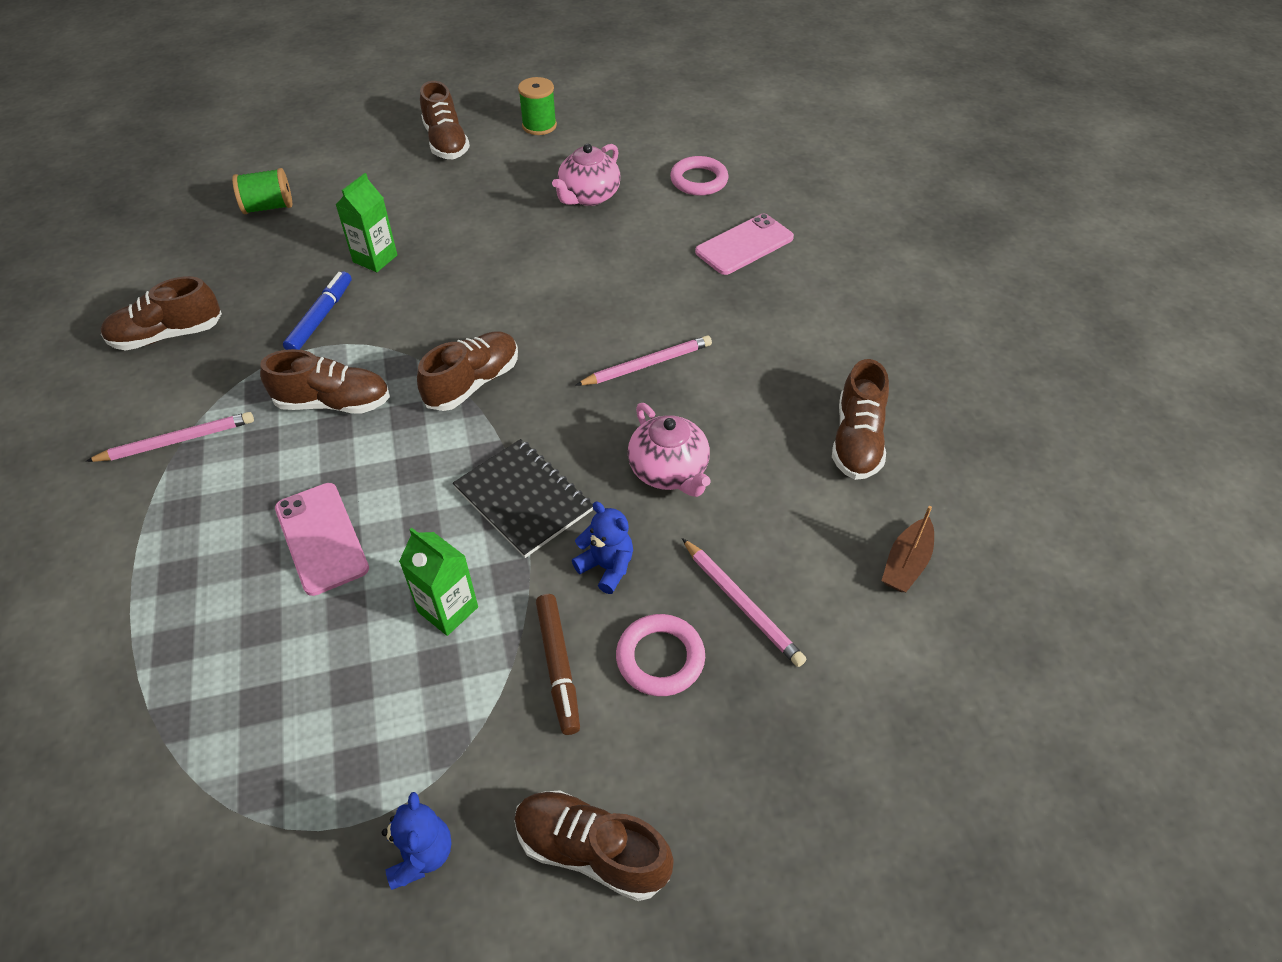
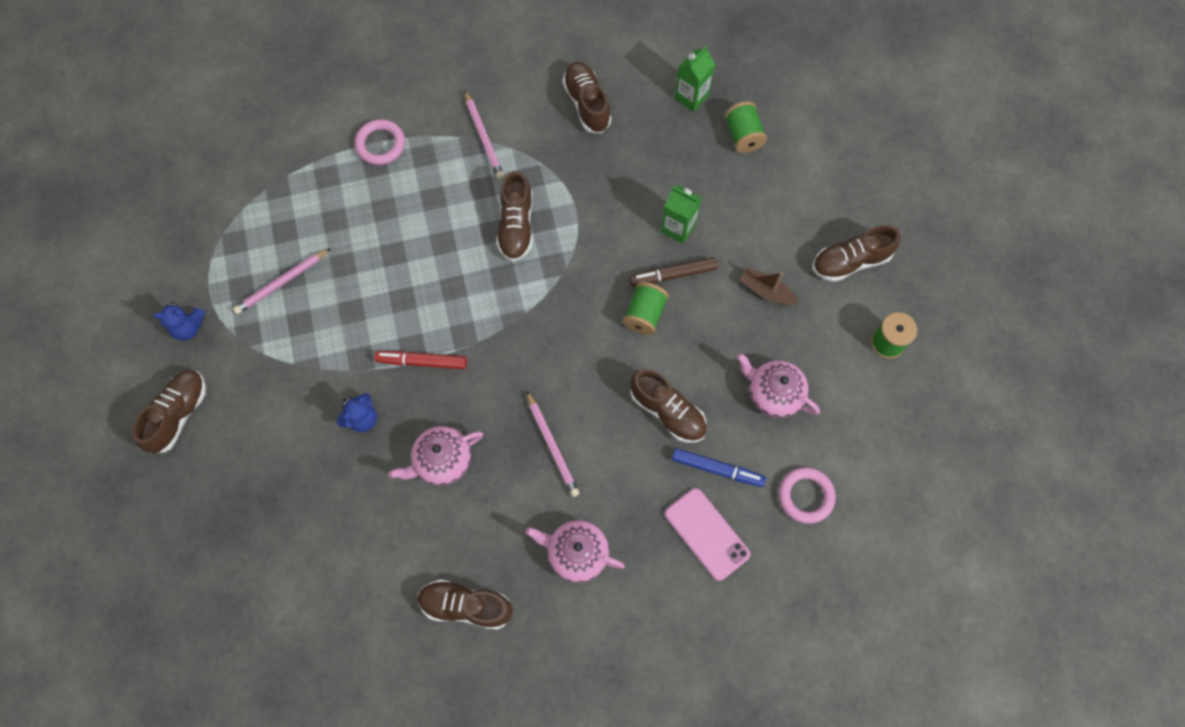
camera: 90 degrees right, 20 degrees up
pink phone [275,483,369,596] -> none
blue marker [283,271,352,350] -> blue marker moved to [672,448,766,487]
green carton [399,528,478,636] -> green carton moved to [675,46,715,112]
brown shoe [417,331,518,411] -> brown shoe moved to [630,369,707,443]
black notebook [453,439,593,558] -> red marker [374,351,467,369]
brown marker [536,594,580,735] -> brown marker moved to [629,257,718,286]
pink ring [616,614,705,696] -> pink ring moved to [355,119,405,165]
pink pencil [682,538,806,667] -> pink pencil moved to [233,248,331,314]
brown boat [881,506,934,592] -> brown boat moved to [740,268,799,305]
none -> pink teapot [526,520,625,583]
none -> green spool [622,282,669,335]

